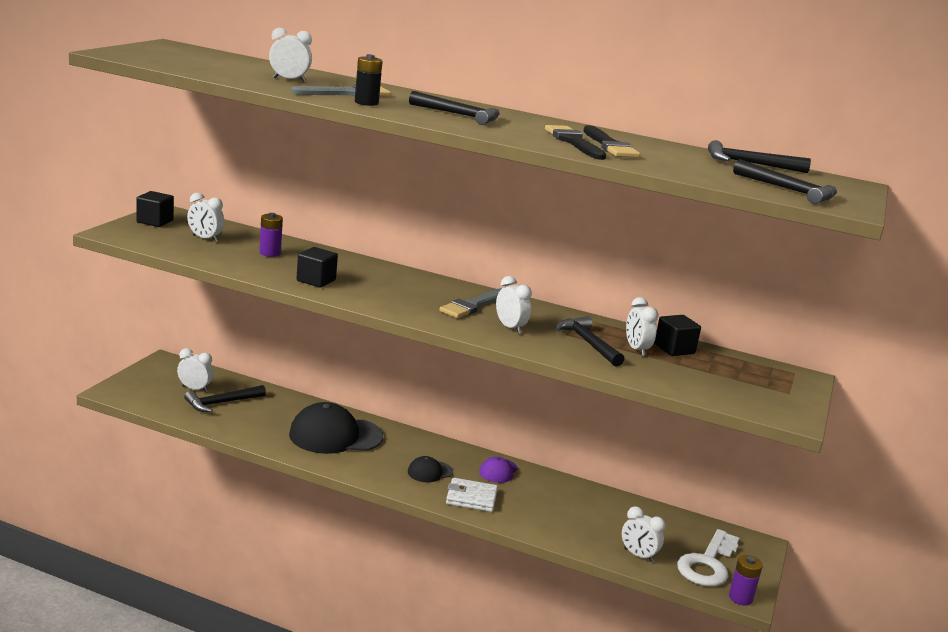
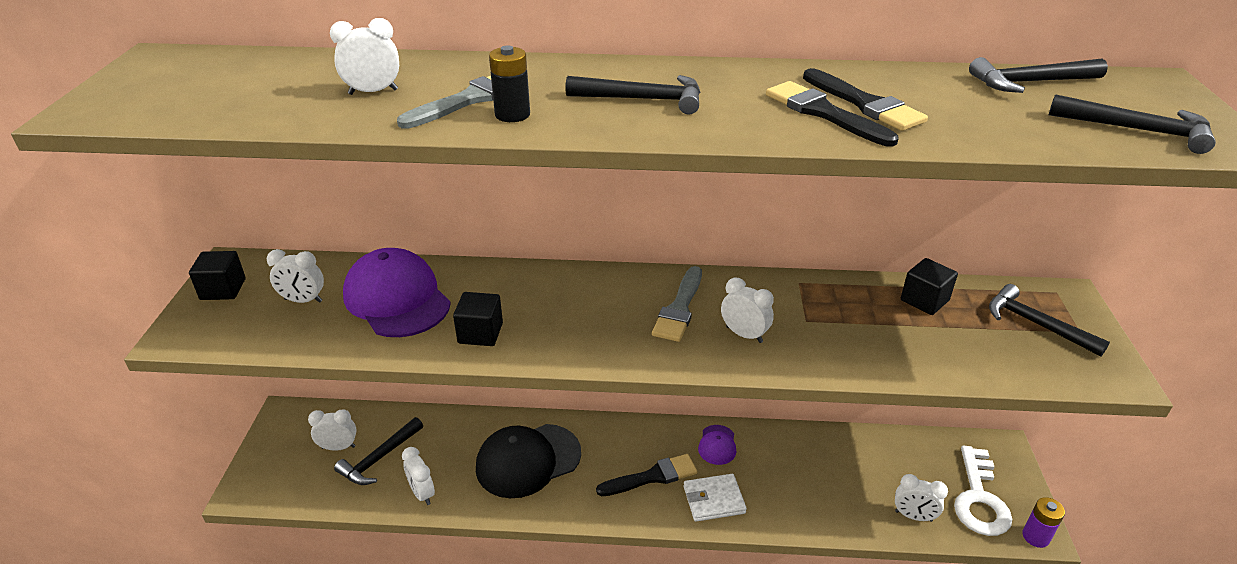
camera: 15 degrees left, 15 degrees up
purple battery [259,213,283,257] -> purple cap [343,248,451,337]
black cap [408,456,453,482] -> black brush [596,454,698,496]
black hammer [555,316,624,367] -> black hammer moved to [989,284,1110,356]
white clock [626,297,659,356] -> white clock moved to [402,447,435,505]

